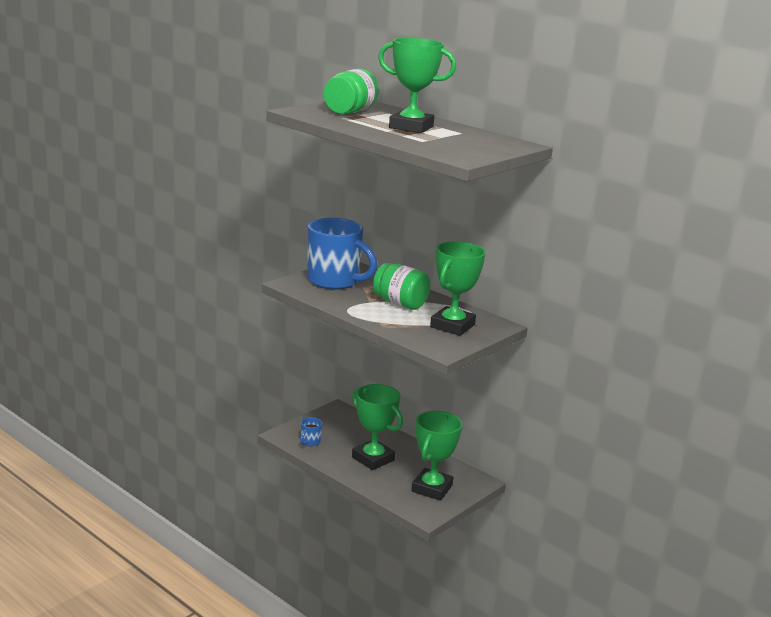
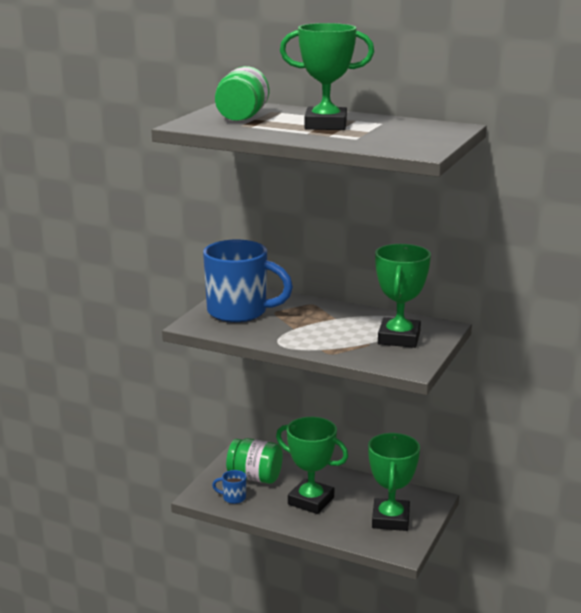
camera: 15 degrees left, 0 degrees up
blue mug [300,417,322,446] -> blue mug turned 90 degrees clockwise [212,470,246,504]
green jar [373,263,430,310] -> green jar moved to [226,438,283,484]

